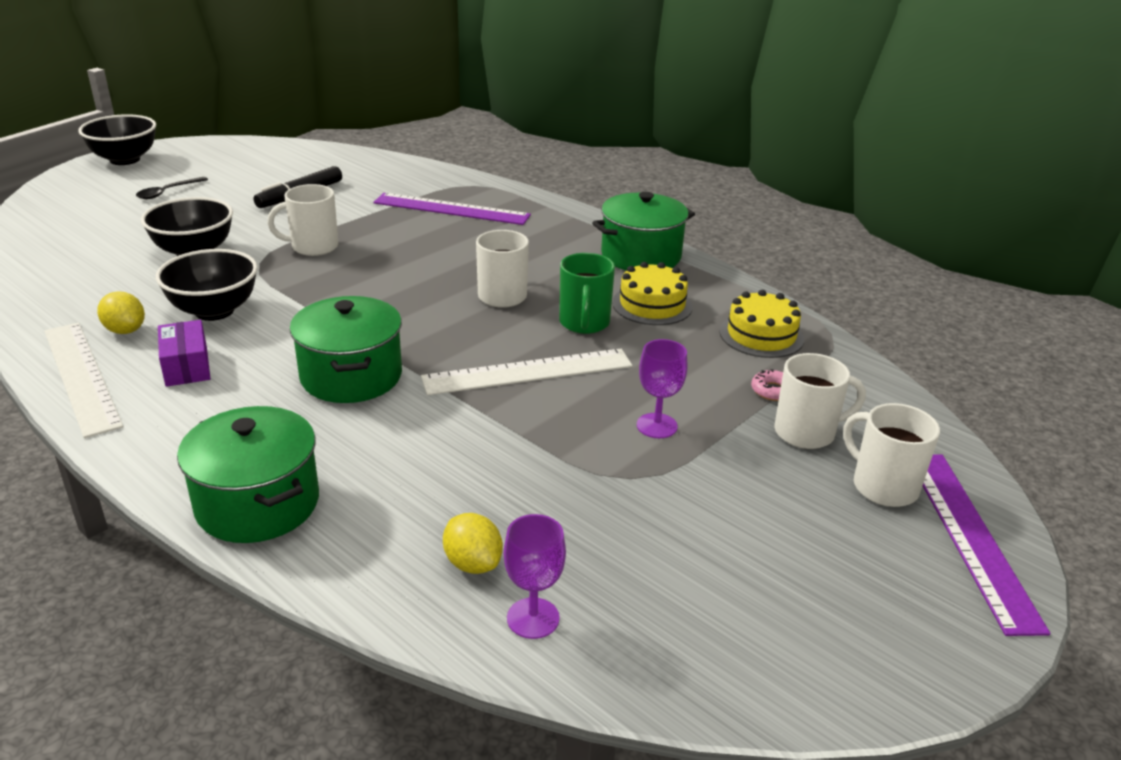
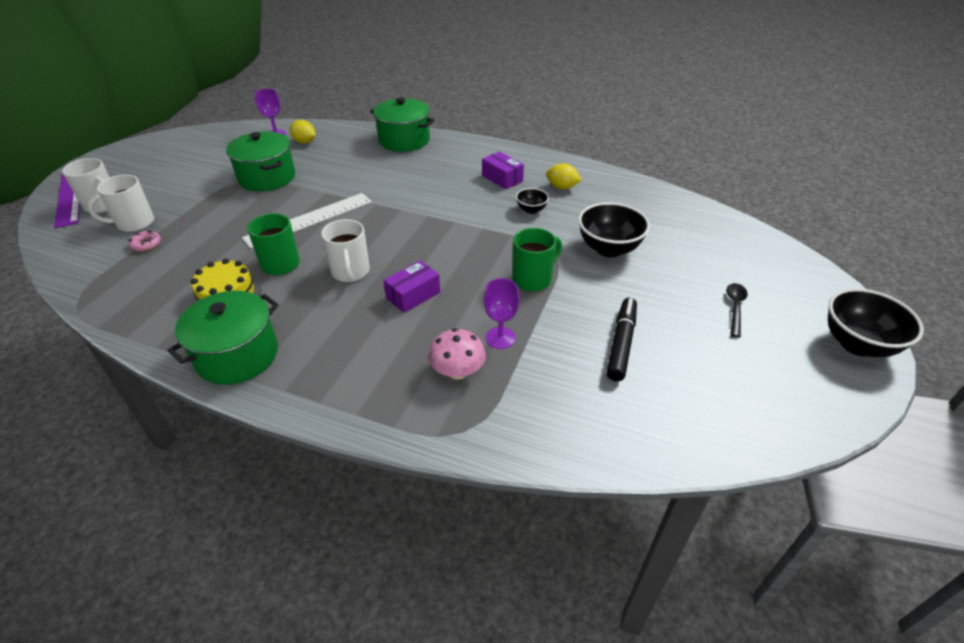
camera: 160 degrees right, 10 degrees up
white ruler [45,323,123,438] -> none
black bowl [156,249,258,321] -> black bowl [516,188,549,214], size x0.52
white mug [267,184,338,256] -> green mug [512,228,562,292]
green pot [290,296,402,403] -> green pot moved to [226,131,295,191]
purple ruler [373,193,531,225] -> pink mushroom [428,328,486,380]
purple goblet [637,339,687,438] -> purple goblet moved to [484,278,520,349]
yellow cake [719,290,804,358] -> none
none -> purple box [383,261,440,313]

